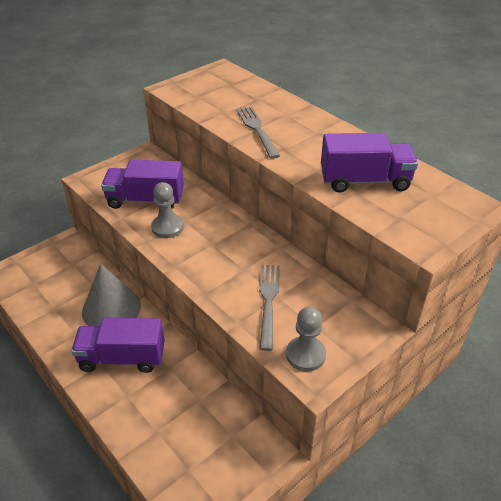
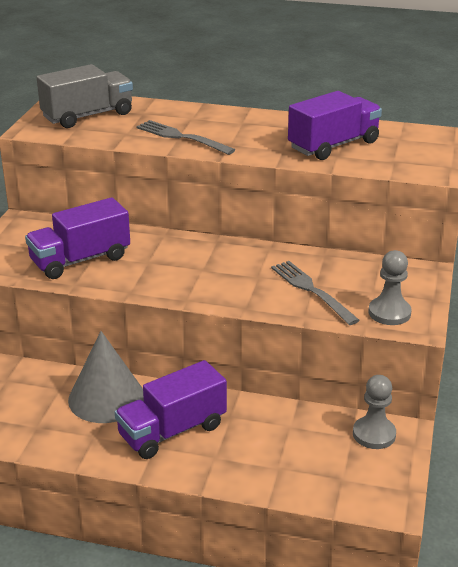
camera: 35 degrees left, 10 degrees down
grey pawn [151,182,184,238] -> grey pawn moved to [353,375,396,449]
none -> grey truck [37,64,133,128]

